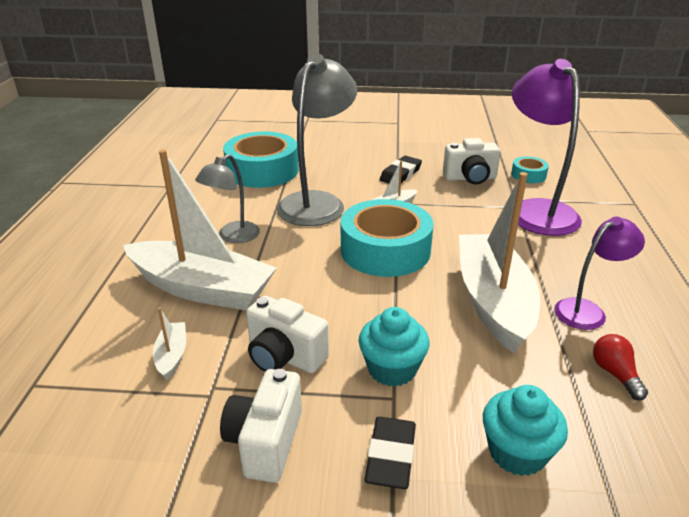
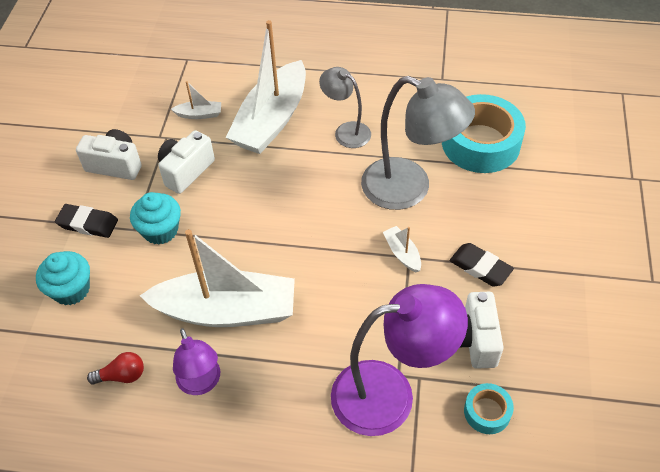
camera: 95 degrees right, 20 degrees up
turquoise tape [341,199,434,277] -> none

